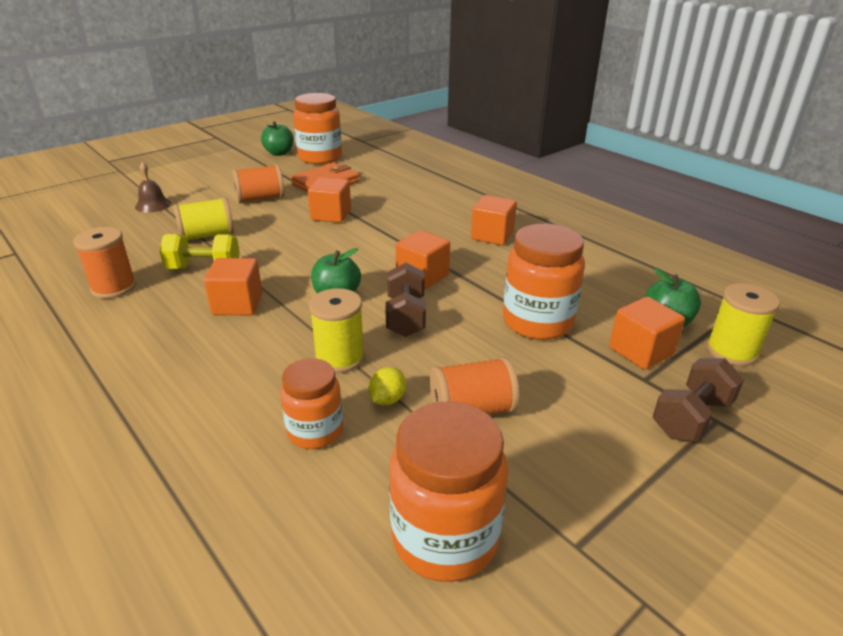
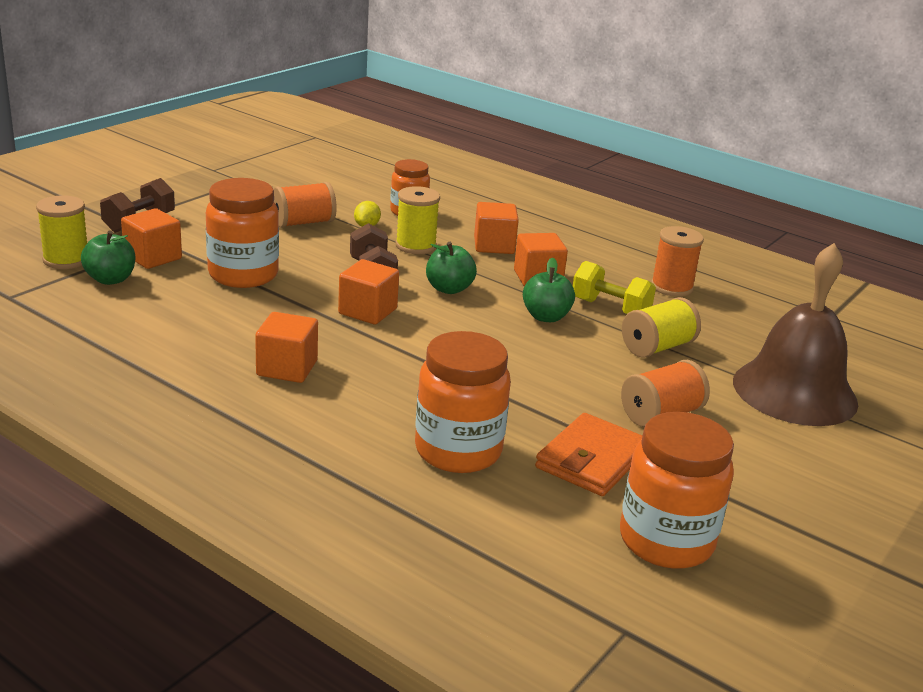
camera: 165 degrees right, 5 degrees down
brown bell [135,162,171,213] -> brown bell [733,243,858,426], size x2.43
yellow dumbbell [159,234,240,269] -> yellow dumbbell turned 45 degrees clockwise [573,261,656,314]
green apple [261,121,294,156] -> green apple moved to [523,258,575,322]
orange cube [308,177,351,223] -> orange cube moved to [474,202,519,254]
orange jar [389,401,508,582] -> orange jar moved to [415,331,511,473]

